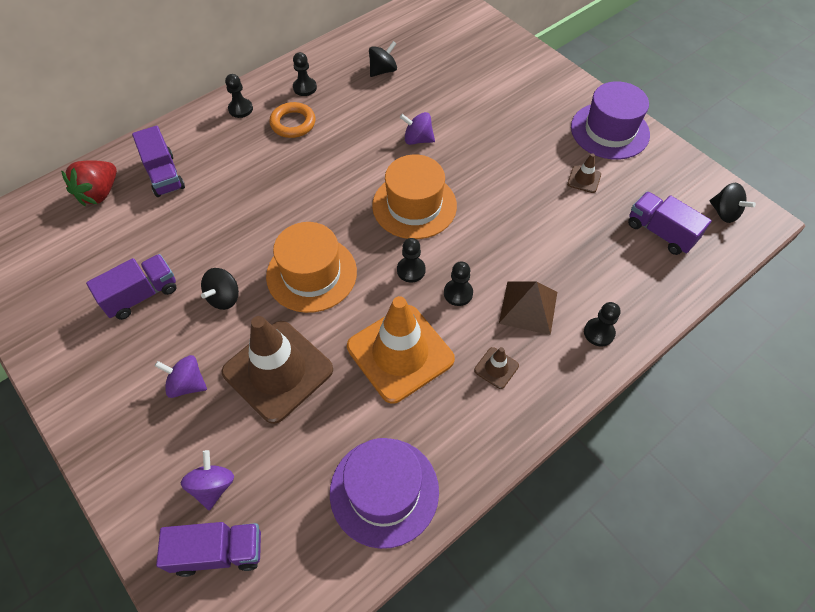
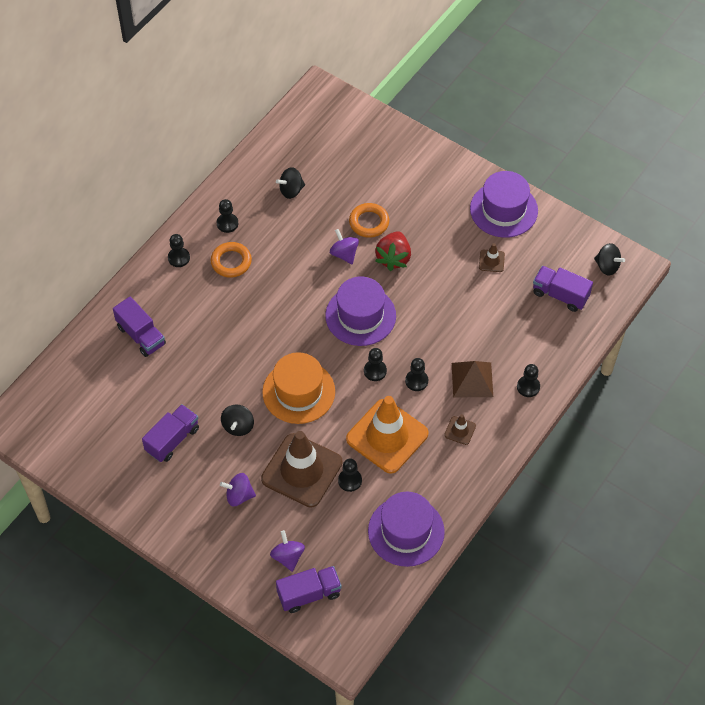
camera: 15 degrees left, 0 degrees up
red strawberry [61,160,117,206] -> red strawberry moved to [375,231,411,271]
black spinning top [369,41,397,77] -> black spinning top turned 150 degrees counterclockwise [276,167,305,199]
orange hat [372,155,457,239] -> purple hat [325,276,396,346]
purple spinning top [400,112,435,145] -> purple spinning top turned 60 degrees clockwise [330,229,359,264]
none -> black pawn [338,459,362,492]
none -> orange ring [349,203,389,238]

